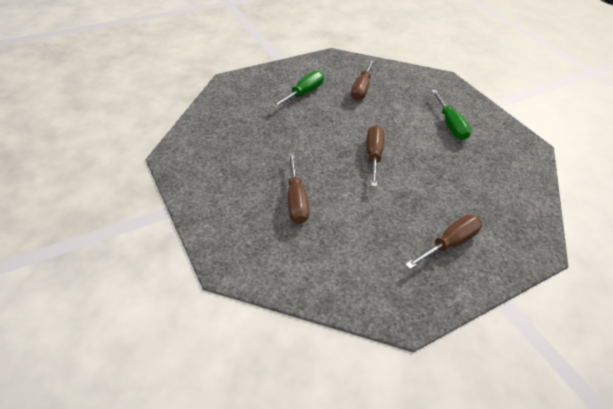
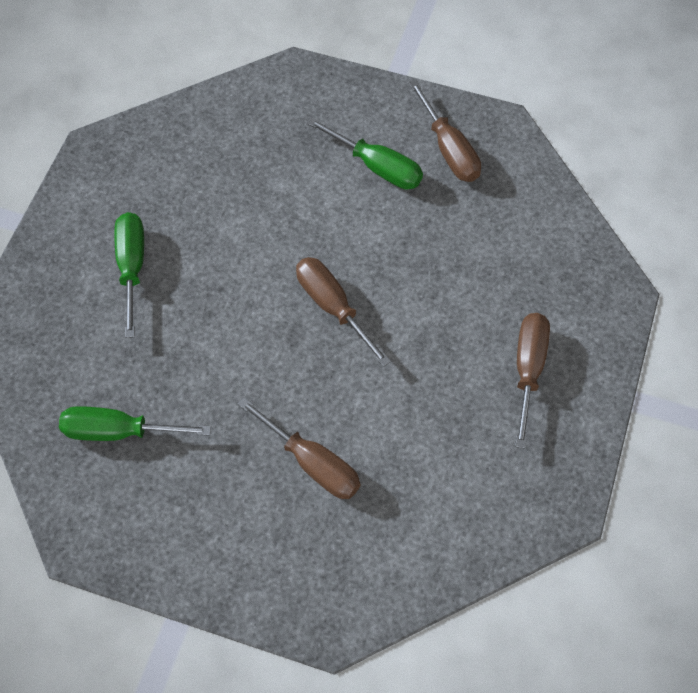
camera: 40 degrees left, 15 degrees up
brown screwdriver [351,60,374,101] -> brown screwdriver moved to [409,81,481,182]
none -> green screwdriver [59,406,211,441]

